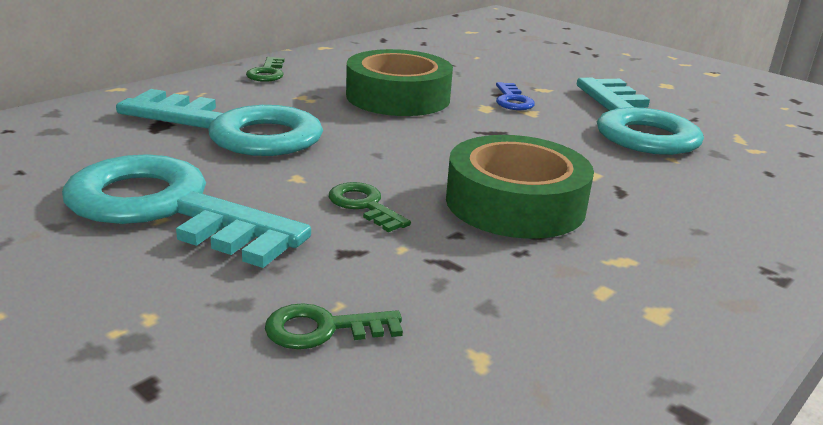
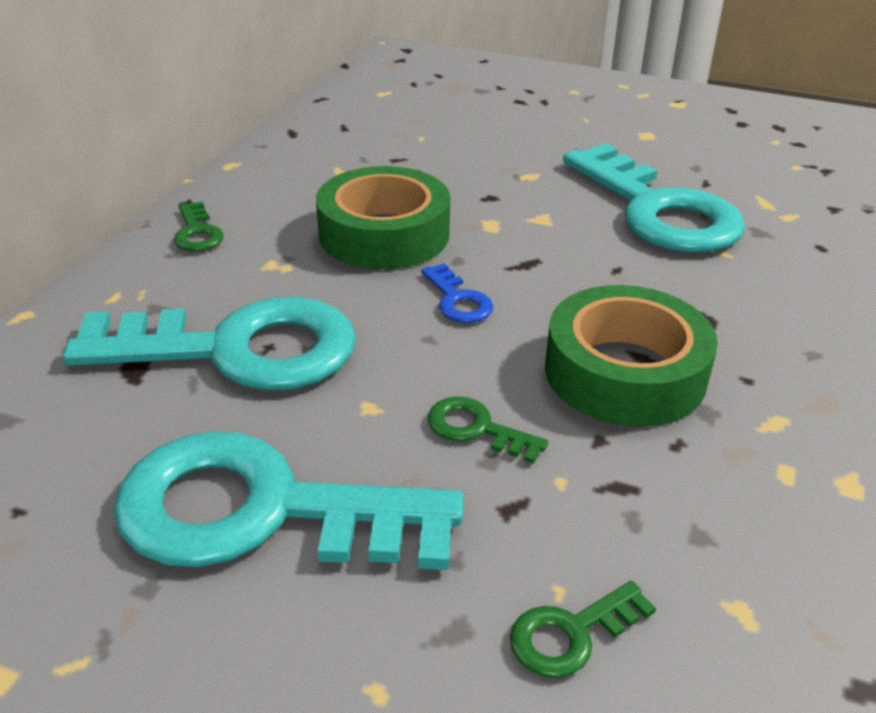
camera: 20 degrees left, 10 degrees up
blue key [496,82,535,110] -> blue key moved to [421,263,493,323]

